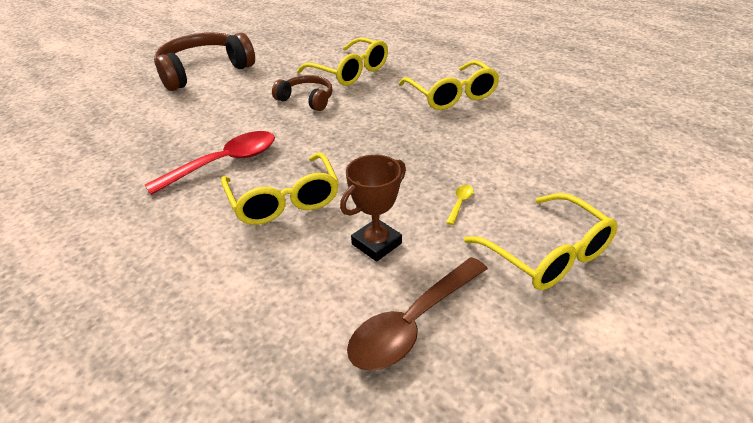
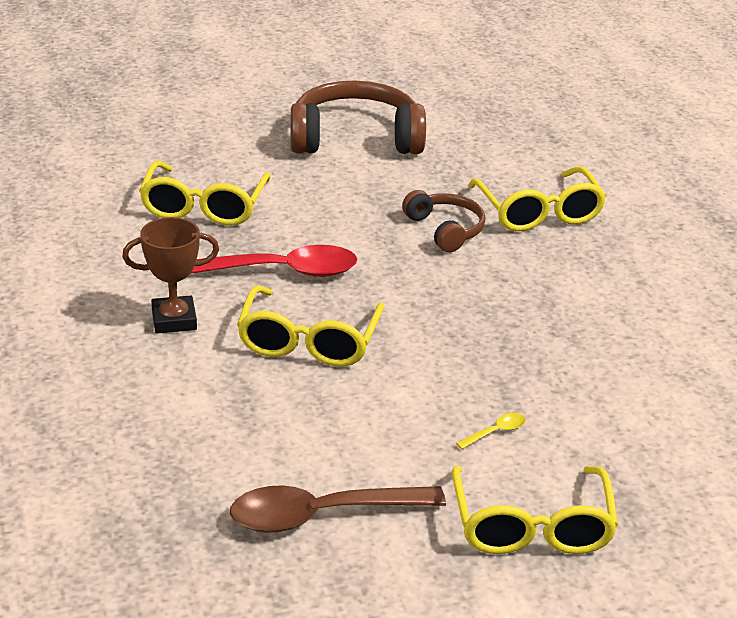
camera: 30 degrees right, 5 degrees down
brown trophy [340,155,406,262] -> brown trophy moved to [122,217,219,333]
yellow glasses [399,60,500,110] -> yellow glasses moved to [139,161,271,226]

